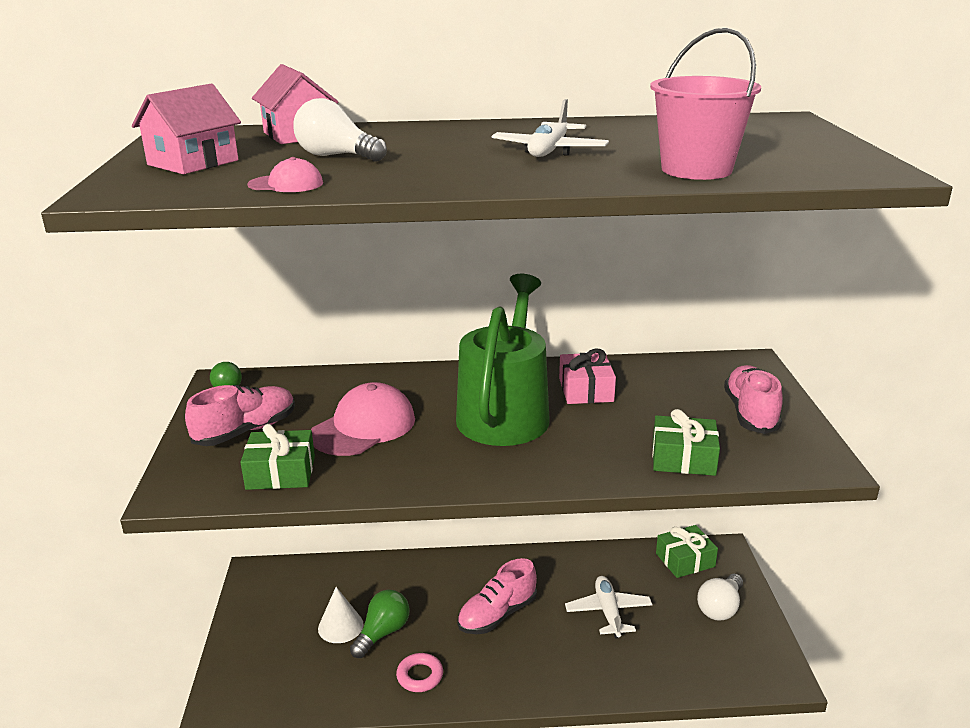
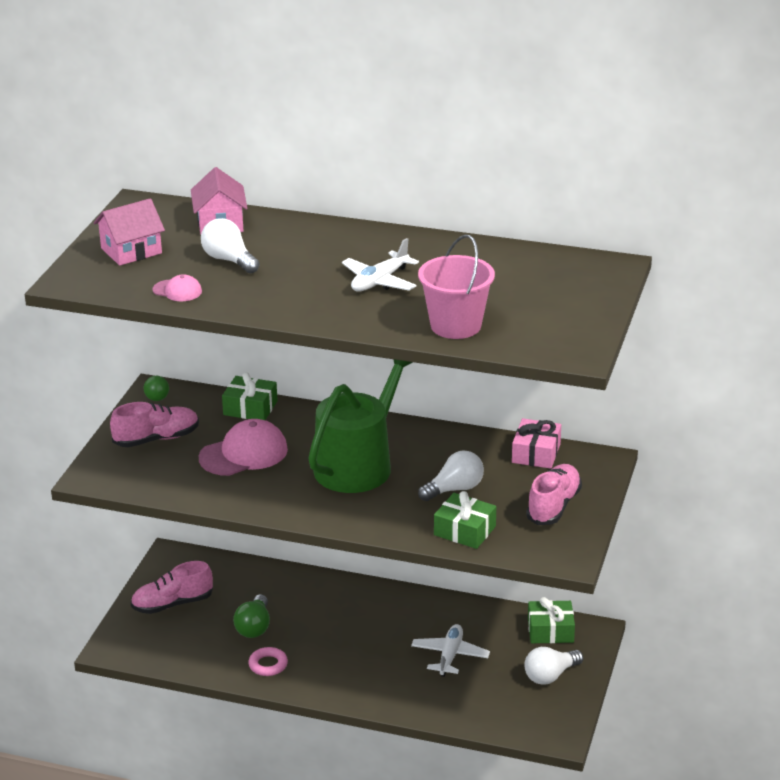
camera: 20 degrees right, 5 degrees up
green gift [241,424,315,490] -> green gift moved to [222,372,278,420]
white cone [318,587,363,643] -> none
green light bulb [350,590,409,658] -> green light bulb turned 135 degrees clockwise [233,594,270,638]
pink shoe [457,558,537,634] -> pink shoe moved to [131,561,213,614]
pink gift [559,349,616,404] -> pink gift moved to [512,418,561,469]
none -> white light bulb [418,450,484,501]

